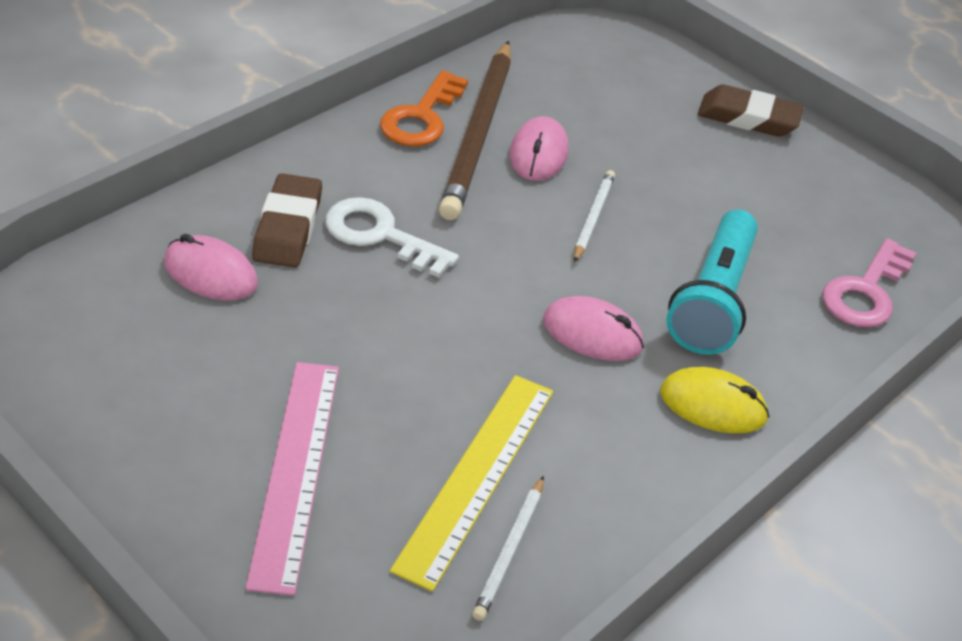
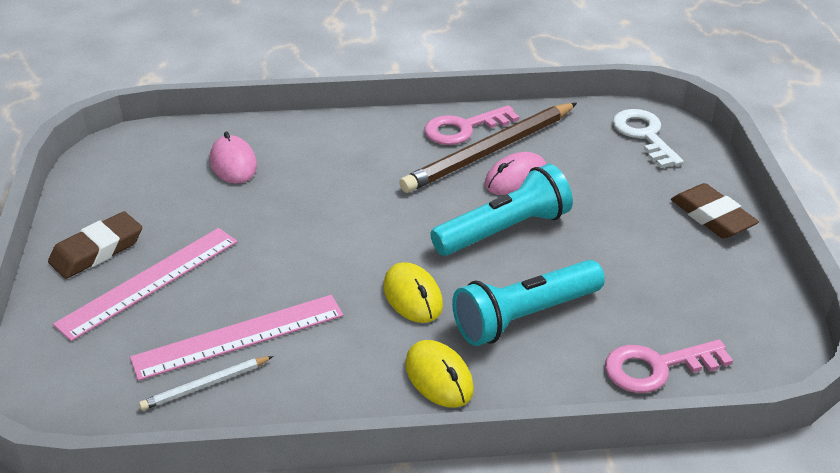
camera: 45 degrees right, 5 degrees down
brown eraser [252,173,322,268] -> brown eraser moved to [48,211,142,279]
white key [325,197,459,278] -> white key moved to [613,109,684,168]
orange key [380,70,468,146] -> pink key [425,105,519,145]
yellow ruler [390,375,553,592] -> pink ruler [130,295,343,381]
pink mouse [543,296,644,361] -> yellow mouse [383,262,443,323]
white pencil [574,170,615,263] -> turquoise flashlight [430,164,573,256]

